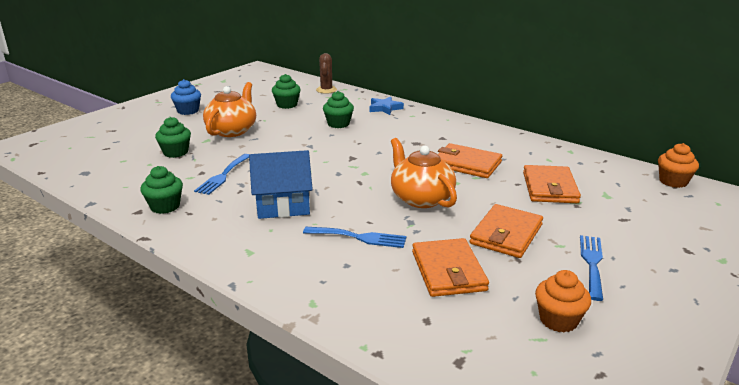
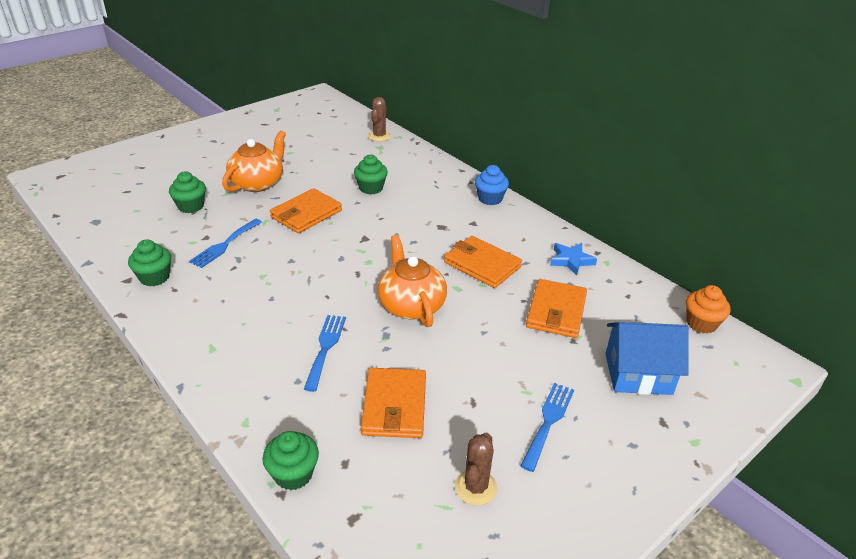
camera: 10 degrees right, 10 degrees up
blue cupcake [171,79,201,115] -> blue cupcake moved to [475,165,509,205]
blue house [249,150,313,219] -> blue house moved to [606,322,689,395]
green cupcake [272,74,301,109] -> green cupcake moved to [262,431,319,490]
blue fork [303,227,406,248] -> blue fork turned 105 degrees counterclockwise [304,315,346,392]
blue star [370,97,404,115] -> blue star moved to [550,243,597,276]
orange wallet [470,204,543,258] -> orange wallet moved to [270,188,342,233]
orange cupcake [535,270,591,332] -> brown cactus [455,432,497,505]

